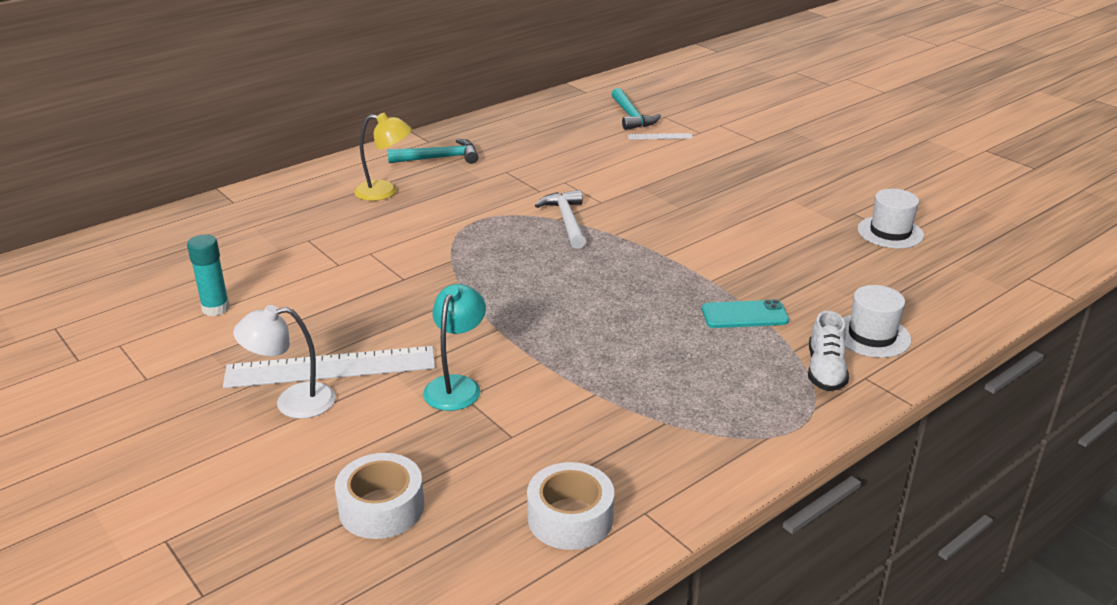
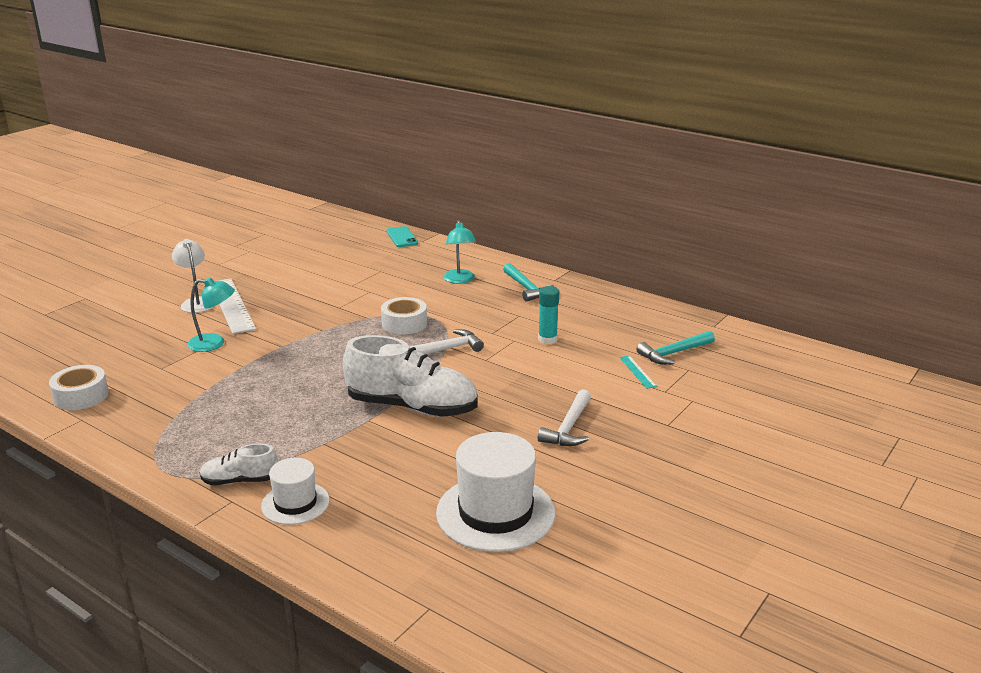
camera: 75 degrees right, 5 degrees down
turquoise glue stick [187,234,230,316] -> turquoise glue stick moved to [538,286,559,345]
white tape [335,453,424,539] -> white tape moved to [381,297,427,334]
yellow lamp [354,113,412,201] -> turquoise lamp [443,220,476,284]
white ruler [628,133,693,140] -> turquoise ruler [620,356,657,389]
turquoise phone [702,299,789,328] -> turquoise phone moved to [386,226,418,247]
white hat [857,189,924,249] -> white hat [436,432,555,552], size x1.74
none -> white shoe [343,335,478,417]
none -> white hammer [538,389,591,446]

